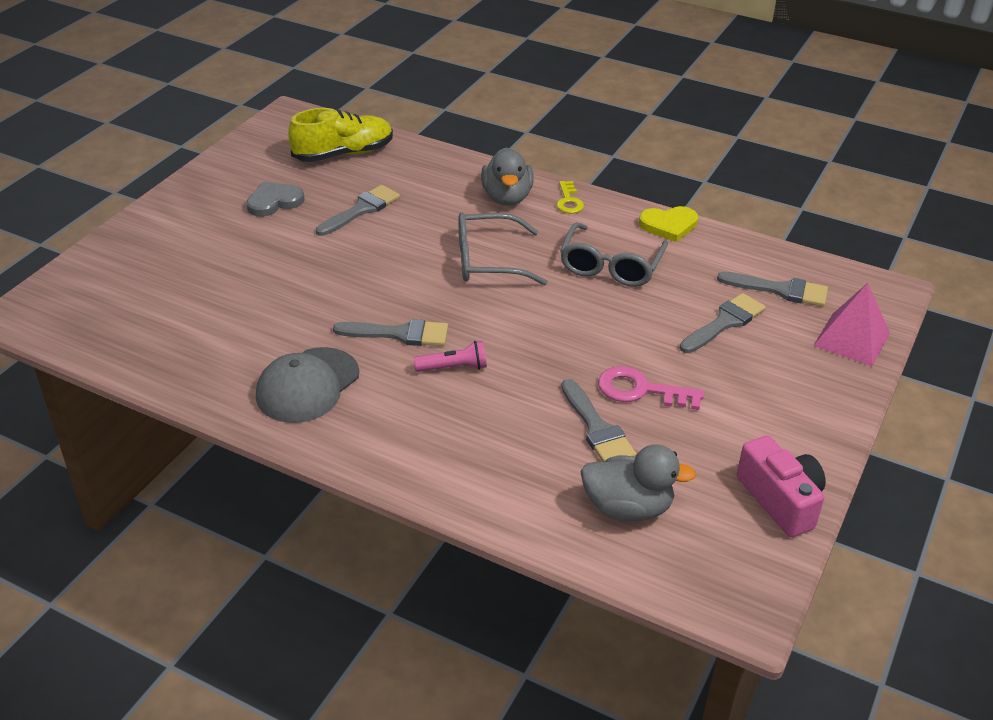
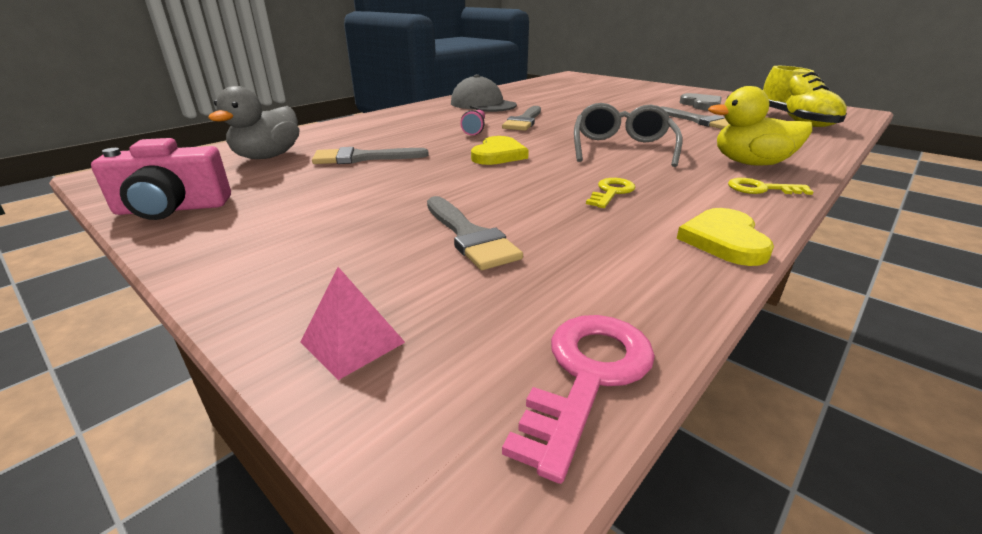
camera: 105 degrees right, 10 degrees down
grey duck [481,147,534,205] -> yellow duck [708,86,813,166]
grey glasses [560,222,668,287] -> yellow key [586,178,636,208]
pink key [598,366,704,410] -> pink key moved to [502,315,655,484]
grey brush [717,272,828,307] -> none
pink pyramid [813,283,890,366] -> pink pyramid [300,267,405,380], size x0.62
none -> yellow heart [471,136,529,165]

